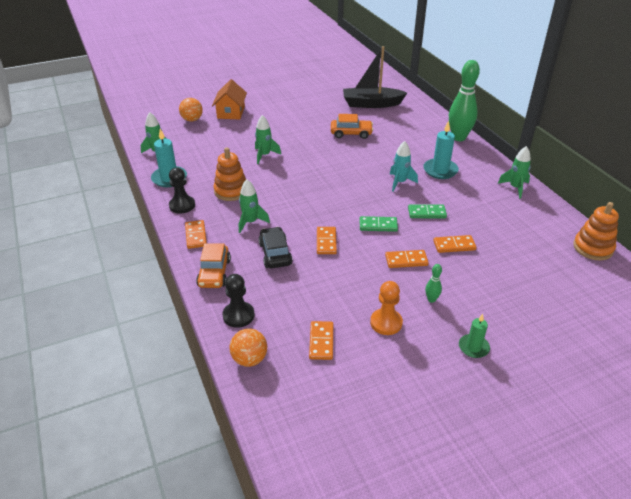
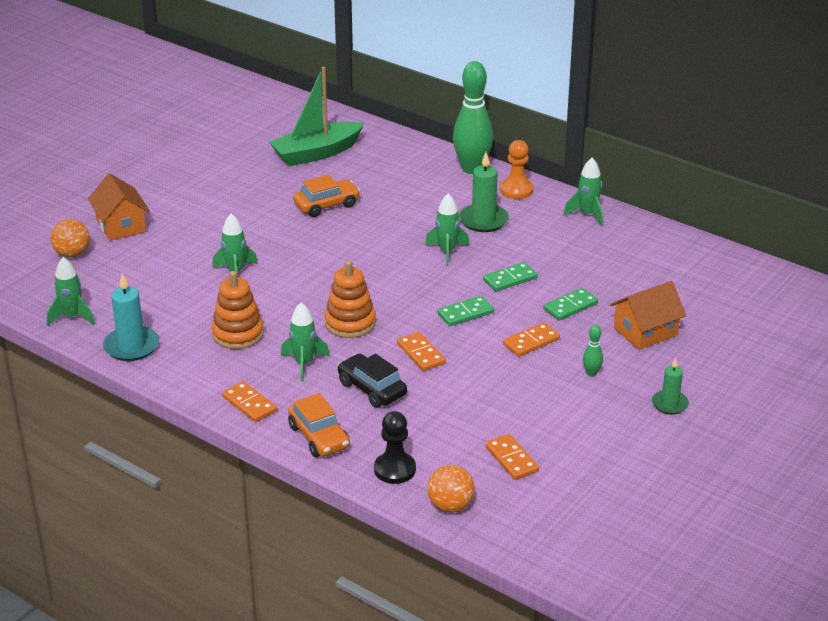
camera: 30 degrees left, 5 degrees down
black pawn [169,168,195,214] -> none
black boat [343,46,407,108] -> green boat [269,67,364,166]
orange pawn [370,281,403,335] -> orange pawn moved to [500,140,533,199]
turquoise rocket [390,141,418,192] -> green rocket [425,194,470,266]
turquoise candle [423,121,459,179] -> green candle [459,152,509,232]
orange domino [433,235,476,253] -> green domino [543,288,598,321]
orange stacking toy [573,202,619,261] -> orange stacking toy moved to [324,260,376,338]
none -> orange house [610,281,686,350]

